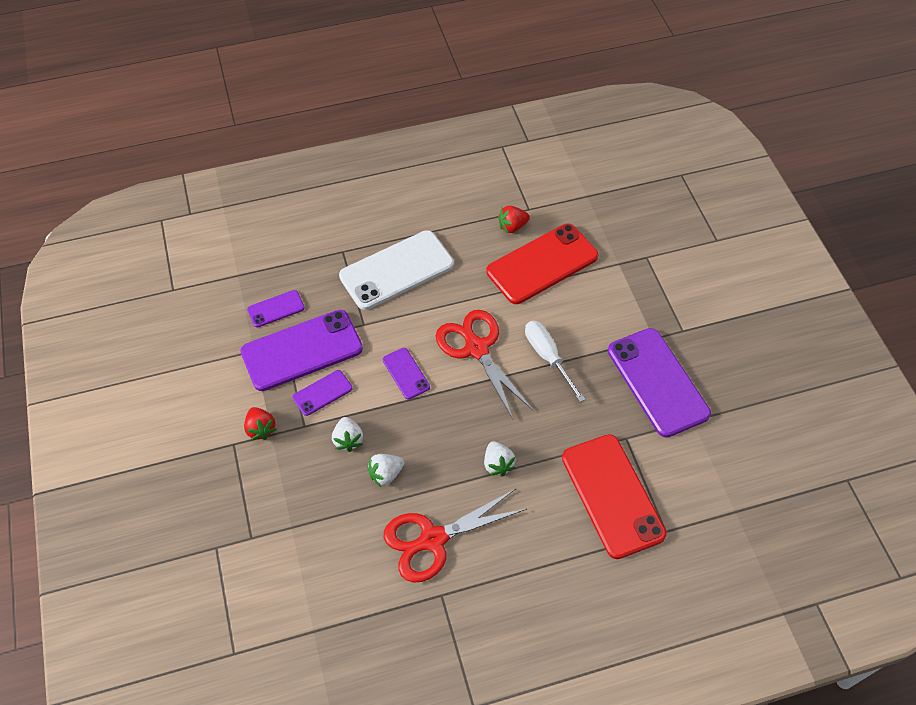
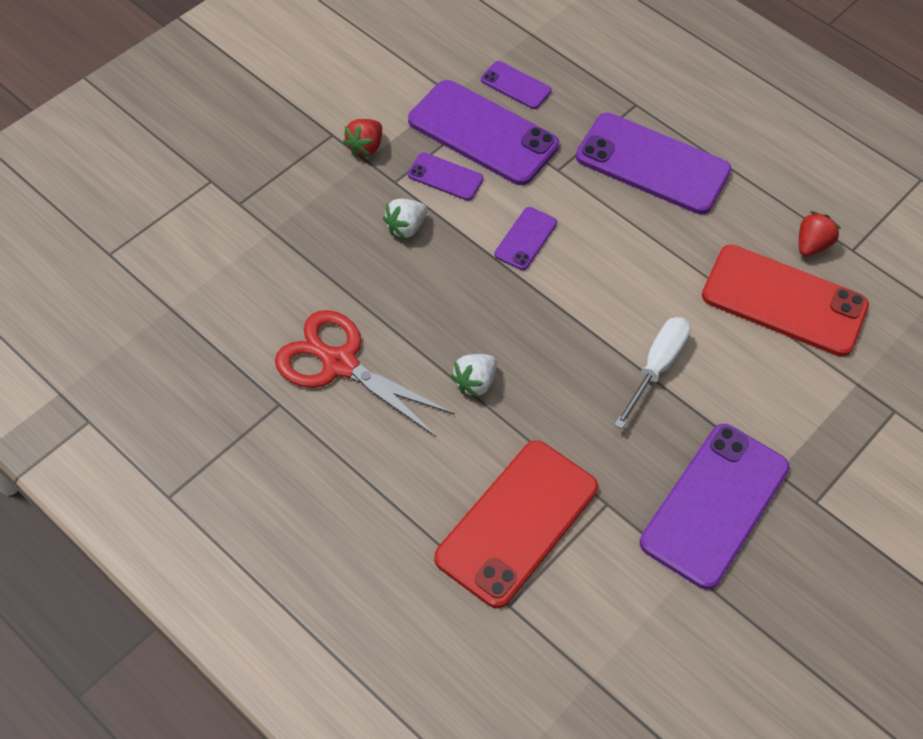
camera: 55 degrees right, 0 degrees up
white phone [339,230,454,310] -> purple phone [576,113,732,214]
white strawberry [367,454,404,487] -> none
red scissors [436,310,533,419] -> none
red strawberry [498,206,530,233] -> red strawberry turned 90 degrees clockwise [799,211,841,256]

